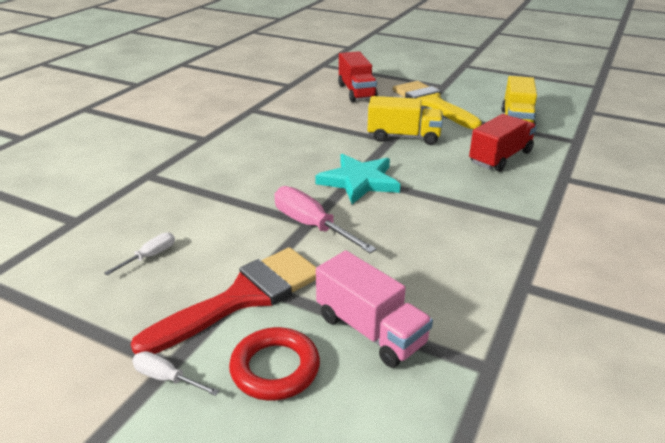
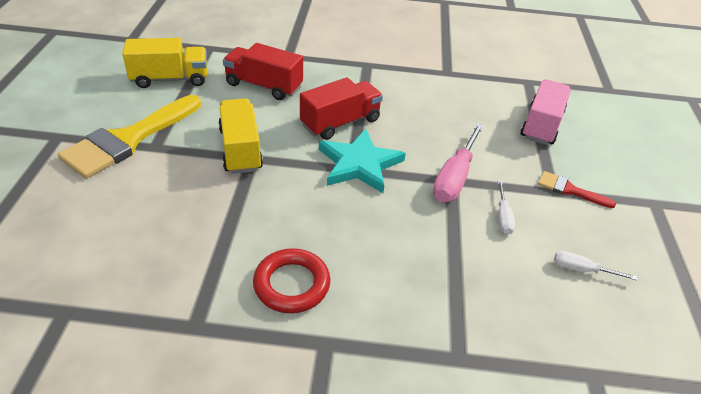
camera: 115 degrees left, 10 degrees up
red brush [131,247,317,354] -> red brush [538,171,616,208], size x0.47
white screwdriver [132,351,219,396] -> white screwdriver moved to [498,181,515,235]
red ring [229,327,320,401] -> red ring moved to [253,248,330,313]
red truck [338,51,378,102] -> red truck moved to [300,77,383,140]

